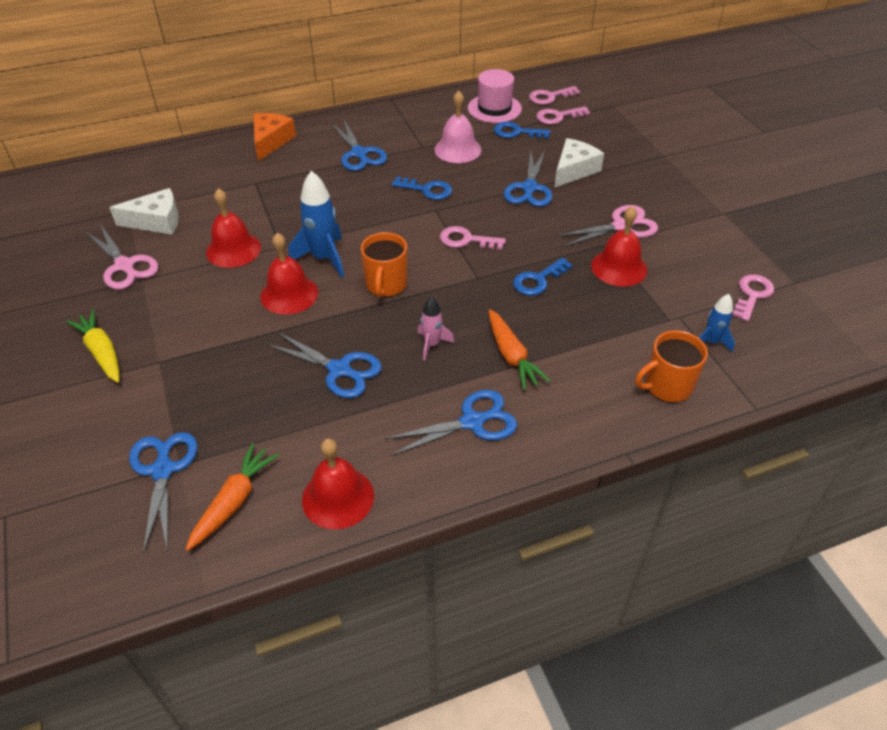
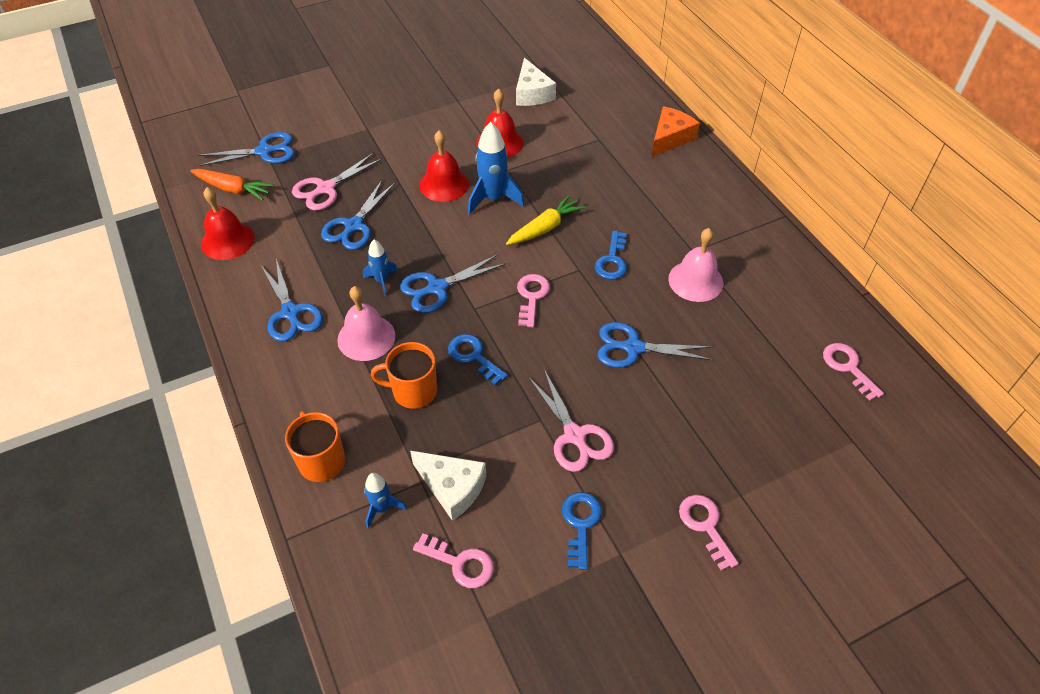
camera: 85 degrees right, 5 degrees up
yellow carrot [66,309,119,383] -> yellow carrot moved to [506,195,586,245]
pink scissors [86,224,159,290] -> pink scissors moved to [292,152,383,210]
orange cheese [254,113,296,161] -> orange cheese turned 60 degrees counterclockwise [651,106,700,157]
blue scissors [331,120,387,171] -> blue scissors moved to [400,254,506,313]
orange mug [361,232,407,298] -> orange mug moved to [371,342,437,409]
pink rocket [417,296,454,361] -> blue rocket [363,240,398,296]
pink hat [468,69,522,123] -> none
orange carrot [489,309,551,390] -> pink bell [337,286,395,361]
blue key [494,122,550,139] -> blue key moved to [562,492,602,570]
pink key [536,106,590,124] -> pink key moved to [679,495,739,571]
white cheese [554,138,604,188] -> white cheese moved to [410,451,486,521]
red bell [591,206,647,286] -> none

